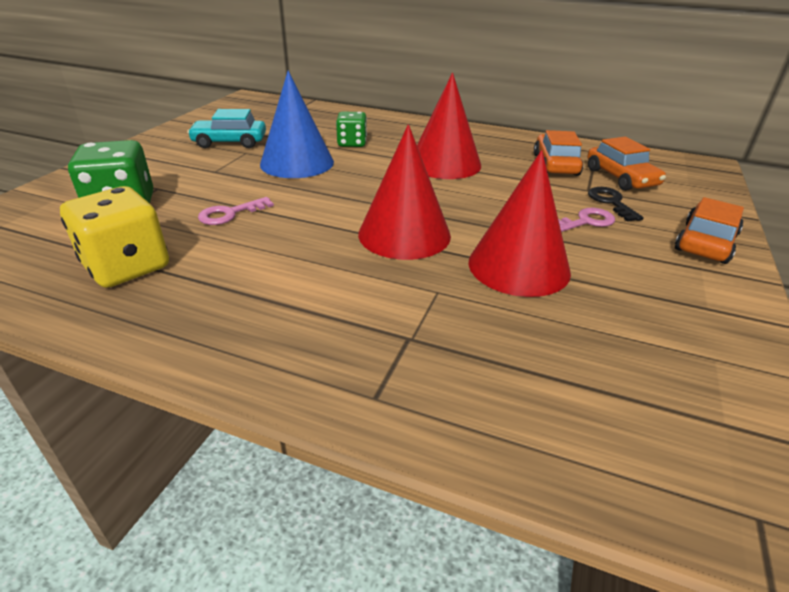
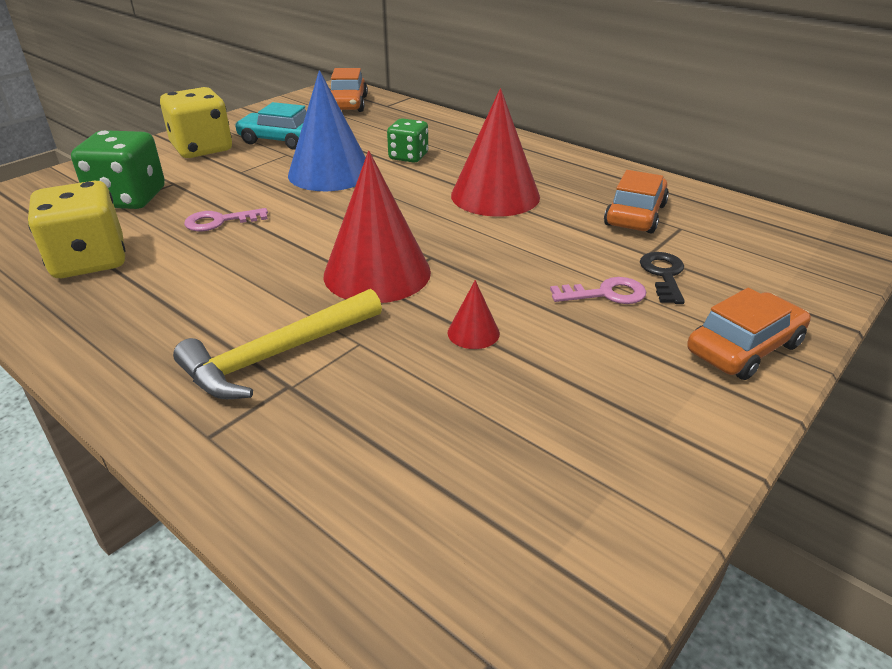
camera: 20 degrees right, 0 degrees up
red cone [468,150,571,297] -> red cone [448,280,500,349], size x0.43
orange car [587,137,666,191] -> orange car moved to [331,68,368,112]
none -> yellow dice [160,87,232,158]
none -> yellow hammer [173,289,382,399]

